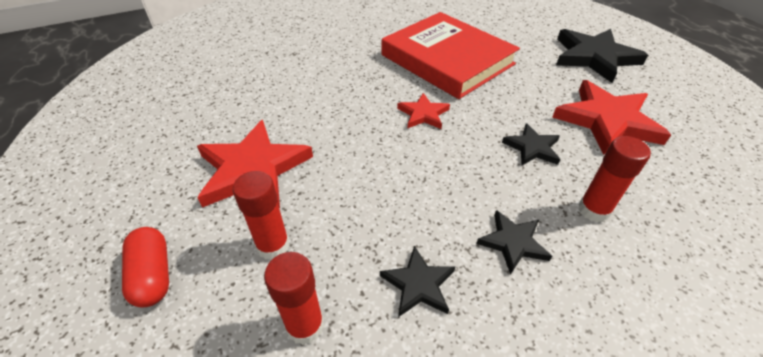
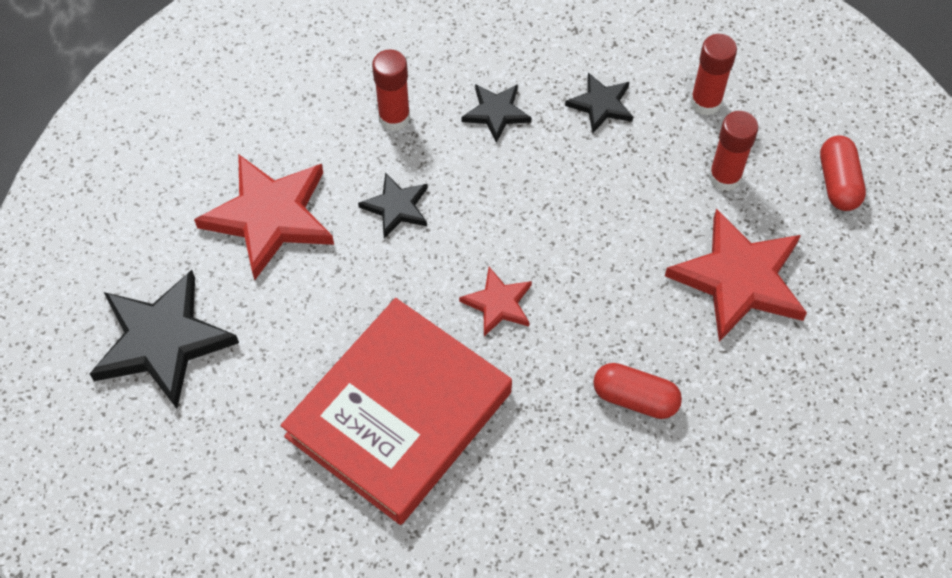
camera: 160 degrees left, 15 degrees up
red book [382,12,520,99] -> red book turned 60 degrees clockwise [281,298,512,525]
none -> red capsule [593,363,682,419]

